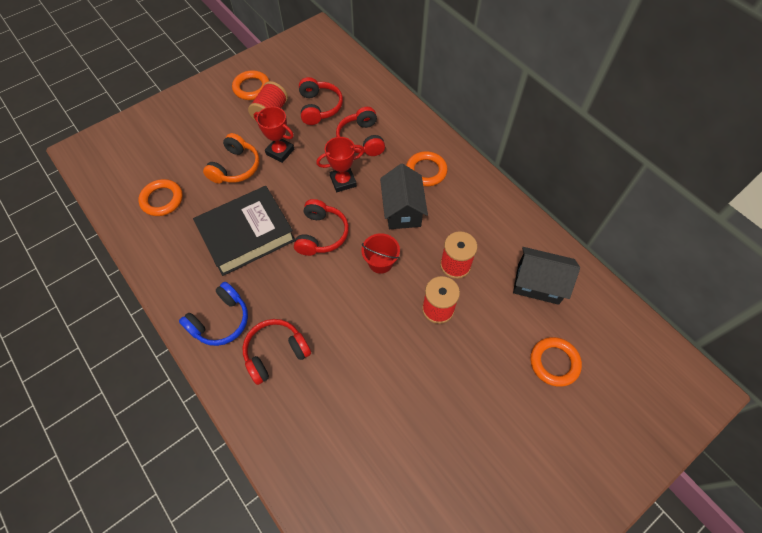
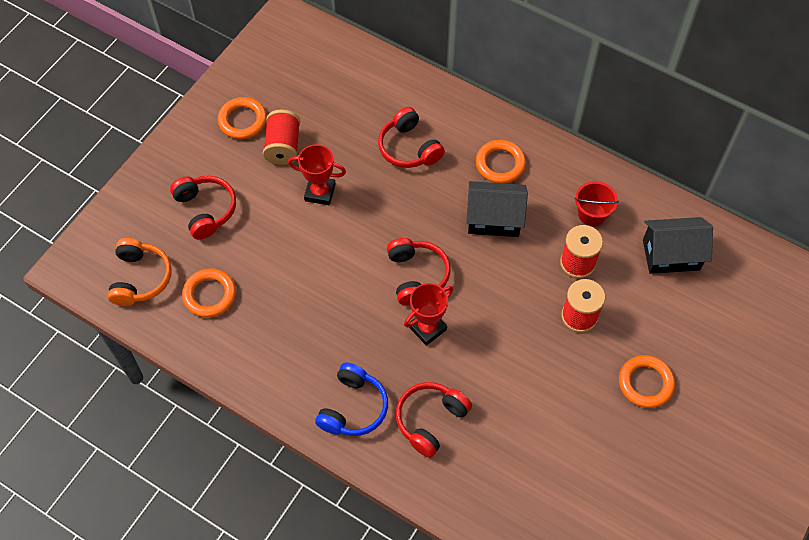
camera: 20 degrees left, 0 degrees up
black book [193,186,295,276] -> none
orange headphones [203,133,260,184] -> orange headphones moved to [107,238,171,306]
red headphones [299,77,343,125] -> red headphones moved to [170,176,236,240]
red trophy [316,137,365,192] -> red trophy moved to [404,283,453,346]
red bucket [361,233,400,274] -> red bucket moved to [574,181,619,226]
black house [380,164,428,229] -> black house turned 60 degrees counterclockwise [466,181,528,237]
orange ring [530,337,582,387] -> orange ring moved to [619,355,675,408]

